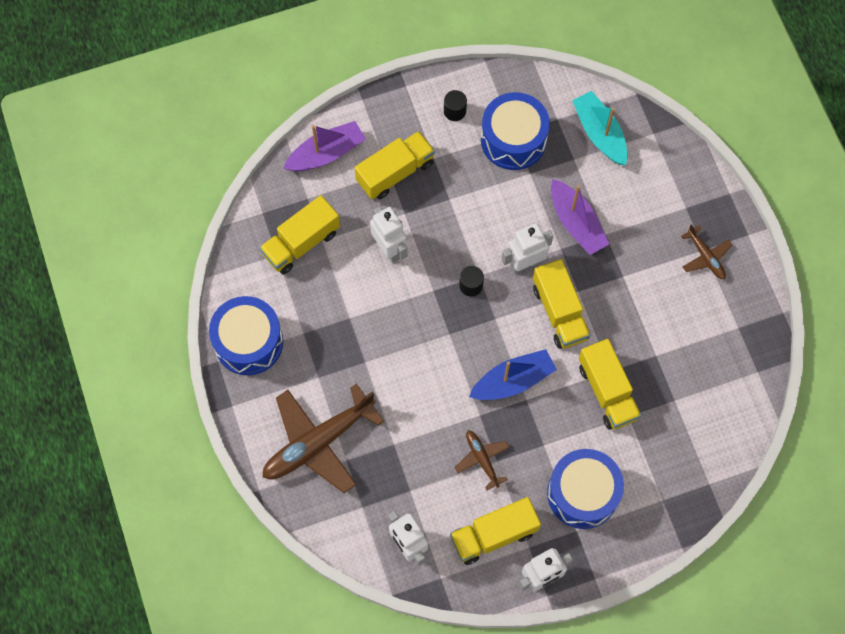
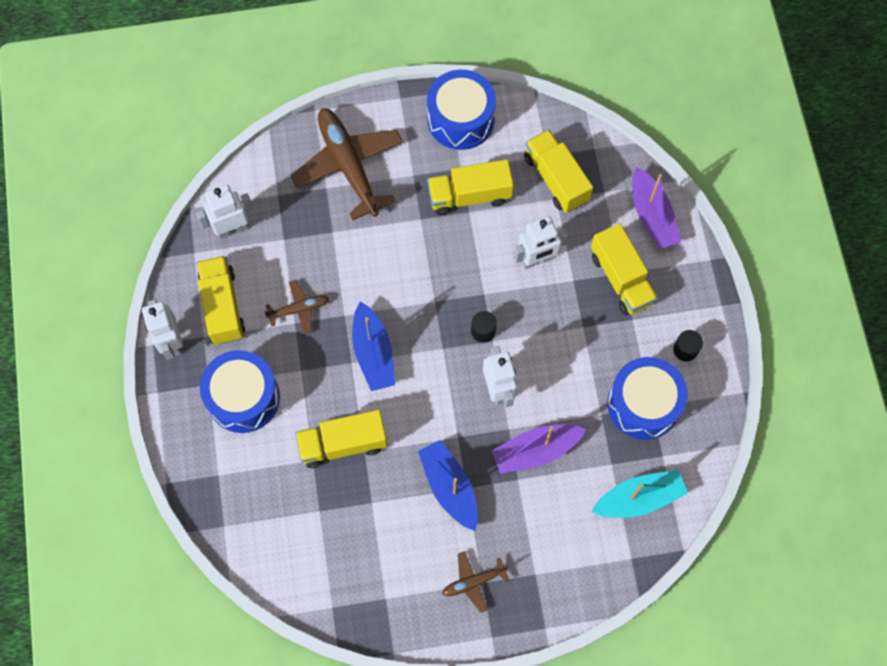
camera: 100 degrees right, 0 degrees up
yellow truck [533,259,590,349] -> yellow truck moved to [427,159,514,215]
none -> blue boat [418,440,478,531]

